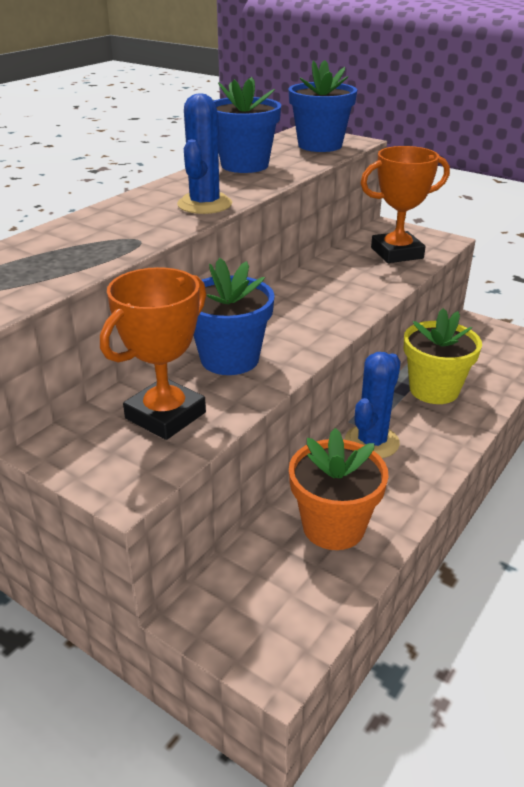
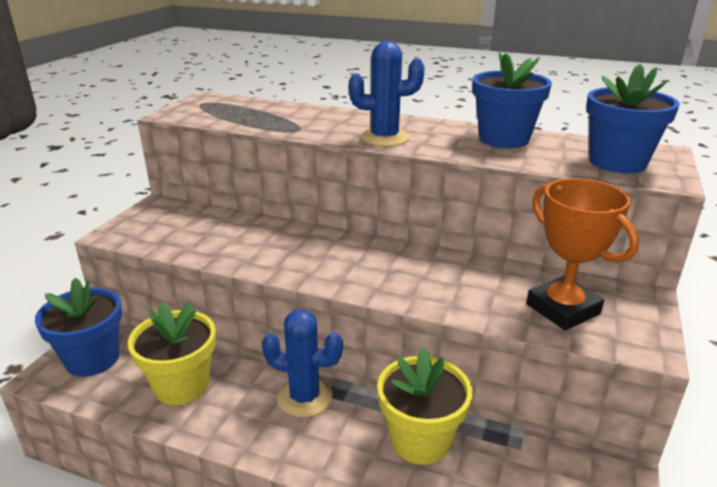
camera: 75 degrees right, 5 degrees down
orange trophy [100,267,206,440] -> none
blue flower pot [193,258,275,375] -> blue flower pot moved to [35,278,122,377]
orange flower pot [289,428,388,550] -> yellow flower pot [128,302,216,406]

